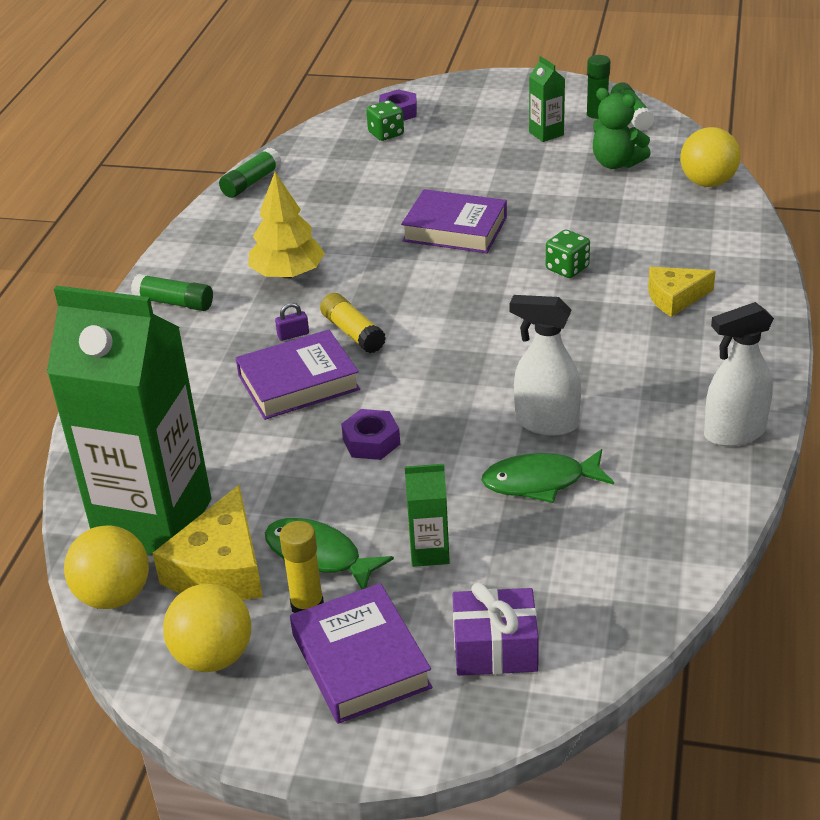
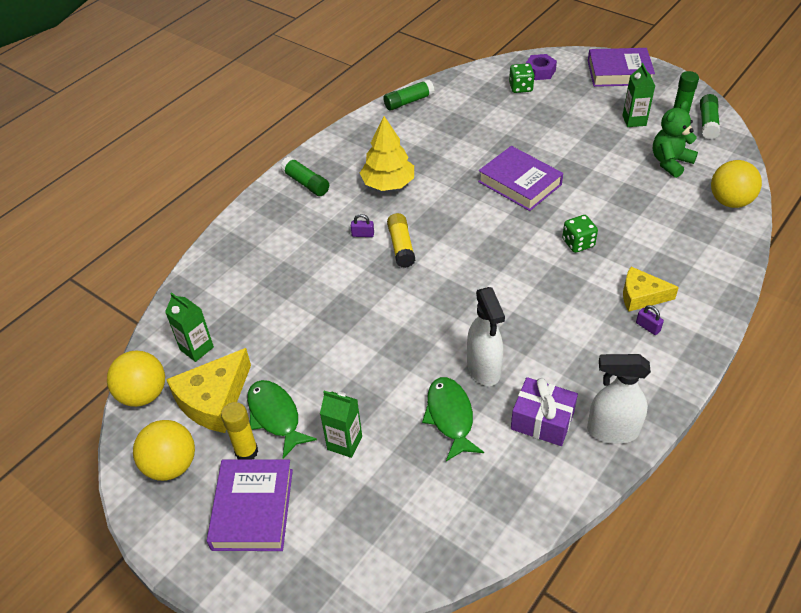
camera: 25 degrees right, 10 degrees up
green carton [47,286,211,555] -> green carton [165,292,214,362], size x0.40
purple book [236,330,360,420] -> purple book moved to [588,48,655,87]
purple nut [341,409,400,460] -> none
purple gift [452,582,539,676] -> purple gift moved to [511,377,578,446]
green fish [481,449,614,503] -> green fish turned 60 degrees clockwise [422,377,484,461]
white spray bottle [510,295,581,436] -> white spray bottle turned 150 degrees counterclockwise [467,287,505,386]
green teddy bear [593,88,651,169] -> green teddy bear turned 75 degrees clockwise [653,101,698,178]
none -> purple padlock [636,305,664,335]

